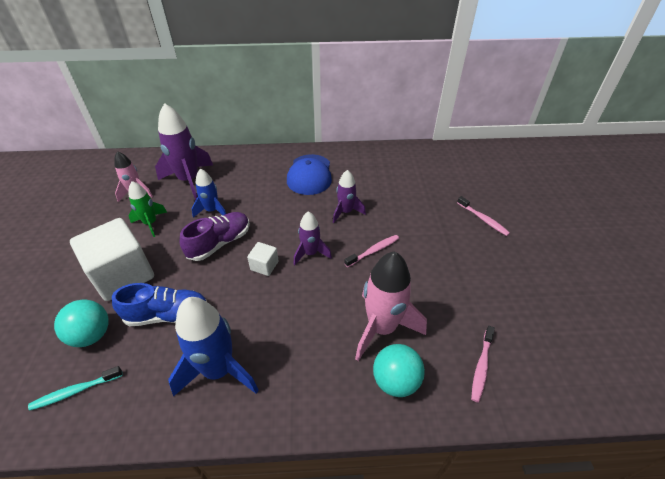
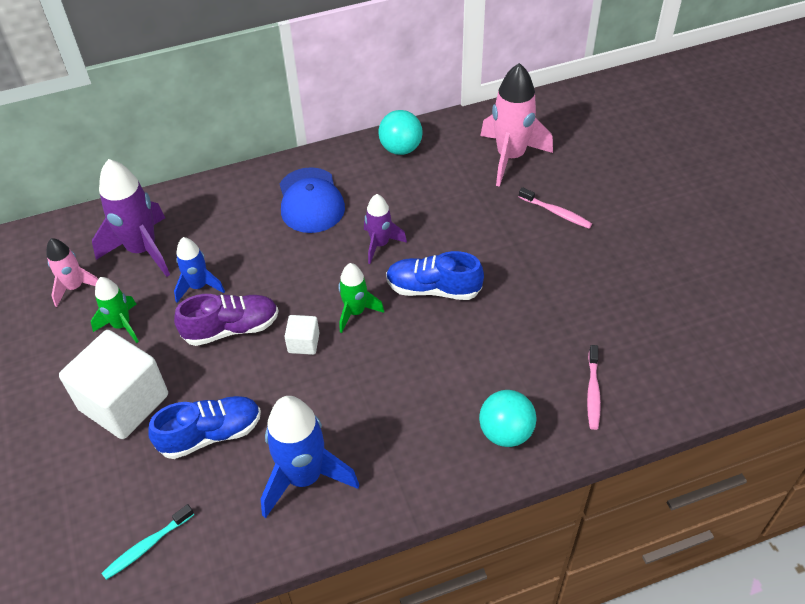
camera: 15 degrees left, 5 degrees up
turquoise ball [54,300,109,347] -> turquoise ball moved to [378,110,423,155]
purple shoe [179,212,250,261] -> purple shoe turned 45 degrees clockwise [174,294,278,346]
purple rocket [293,211,332,266] -> green rocket [338,263,384,333]
pink toothbrush [344,235,399,267] -> blue shoe [386,251,484,300]
pink rocket [355,252,427,361] -> pink rocket moved to [480,63,553,187]

